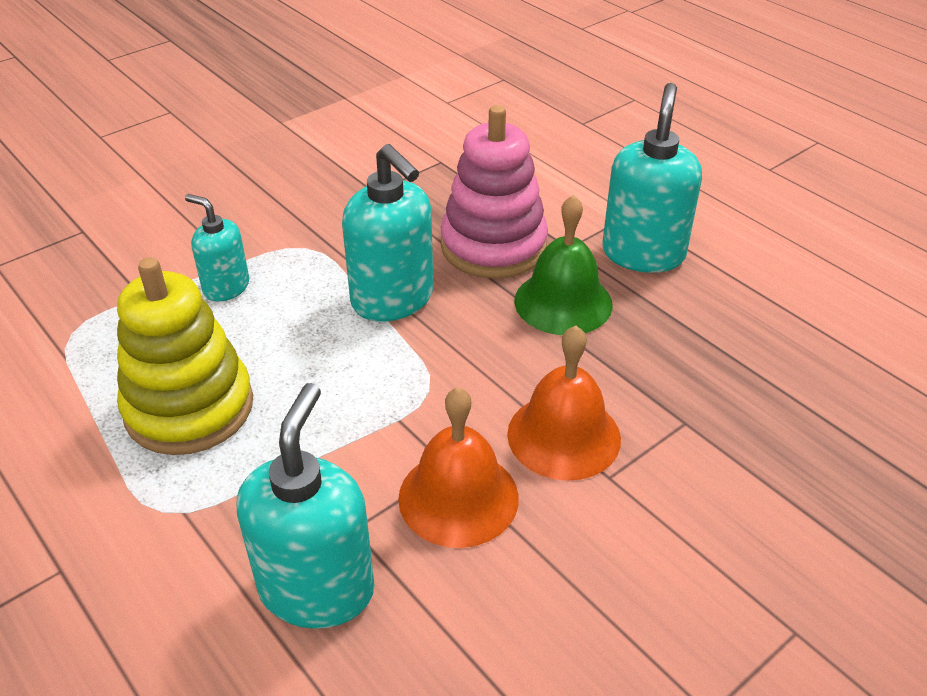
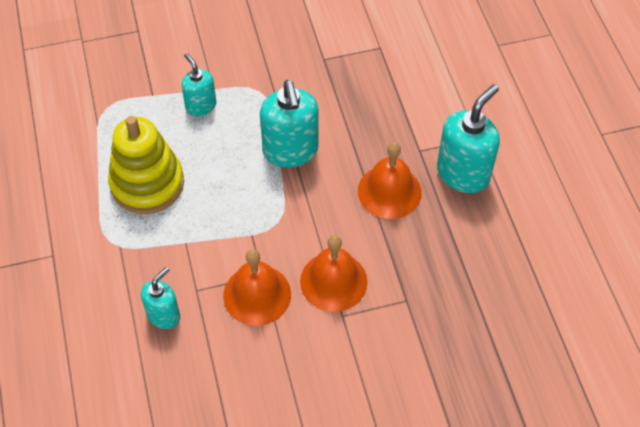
camera: 25 degrees right, 15 degrees up
turquoise soap dispenser [237,383,375,629] -> turquoise soap dispenser [141,267,180,329], size x0.59
pink stacking toy [441,105,548,279] -> none
green bell [514,195,613,335] -> orange bell [358,142,421,219]

